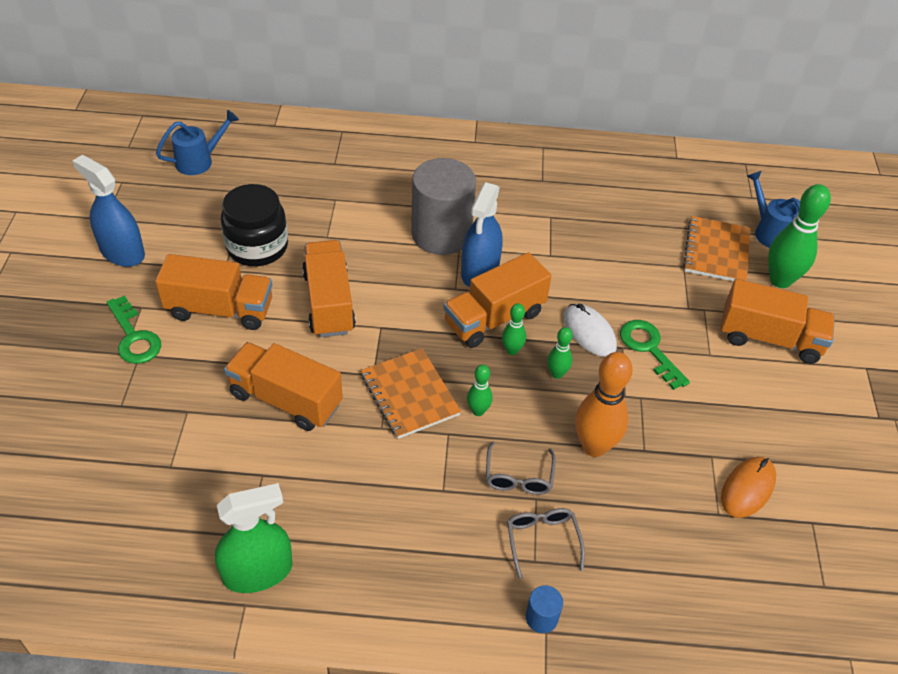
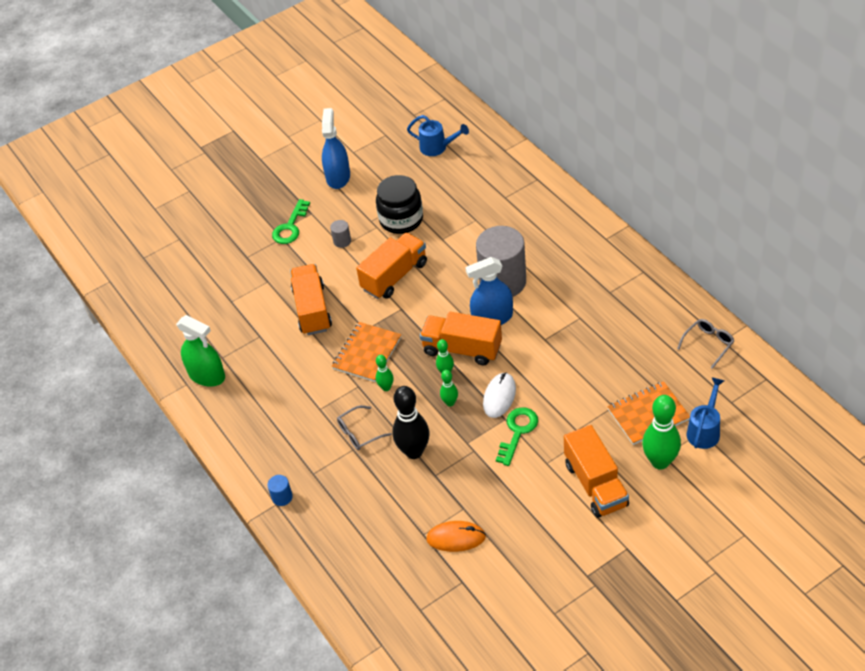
camera: 60 degrees right, 0 degrees up
orange truck [155,254,272,330] -> grey cylinder [330,220,351,248]
grey glasses [507,508,585,579] -> grey glasses moved to [677,319,734,369]
orange bowling pin [575,352,633,457] -> black bowling pin [392,386,429,459]

